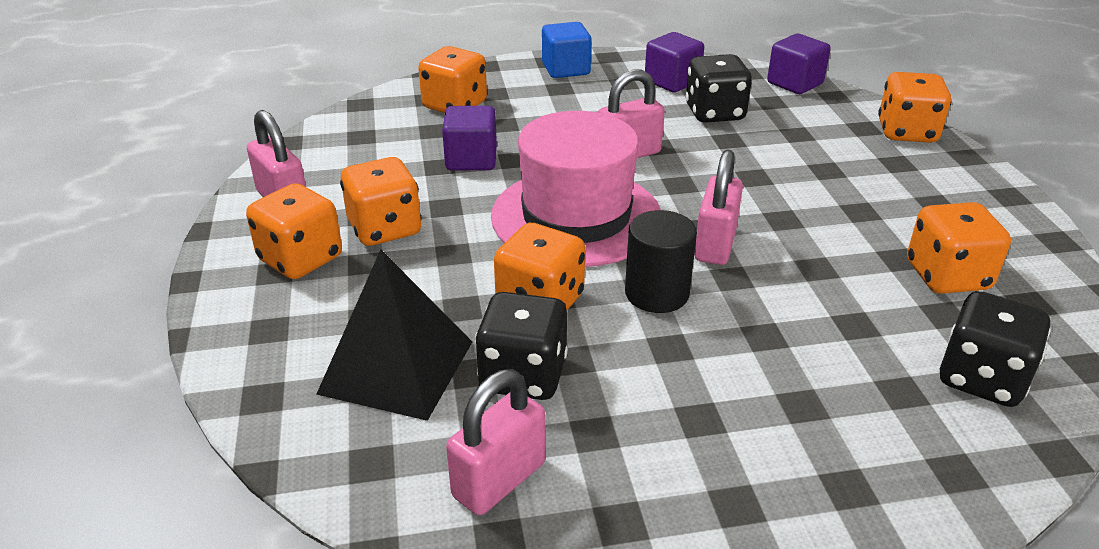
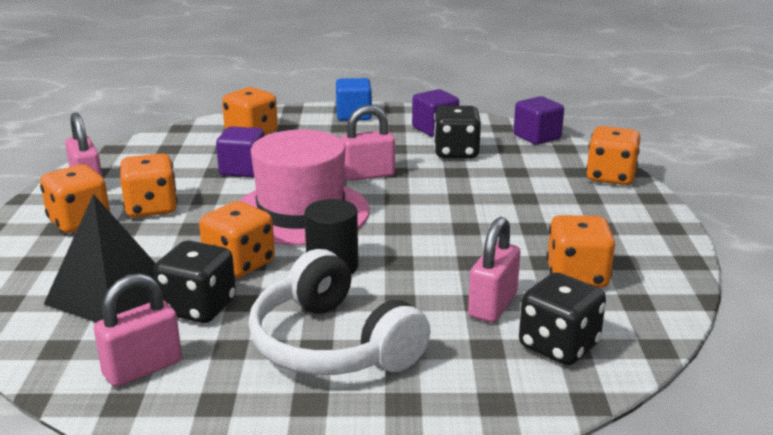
camera: 10 degrees right, 10 degrees down
pink padlock [694,150,743,265] -> pink padlock moved to [468,217,521,322]
none -> white headphones [249,249,430,375]

